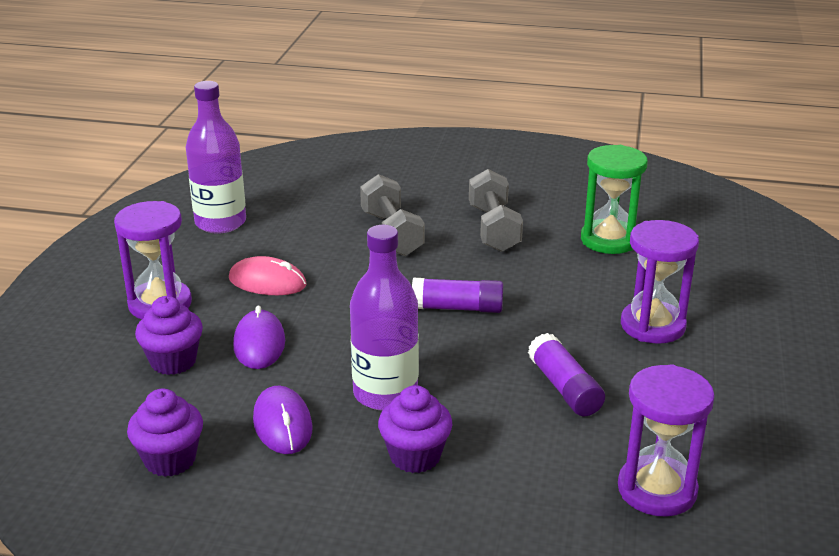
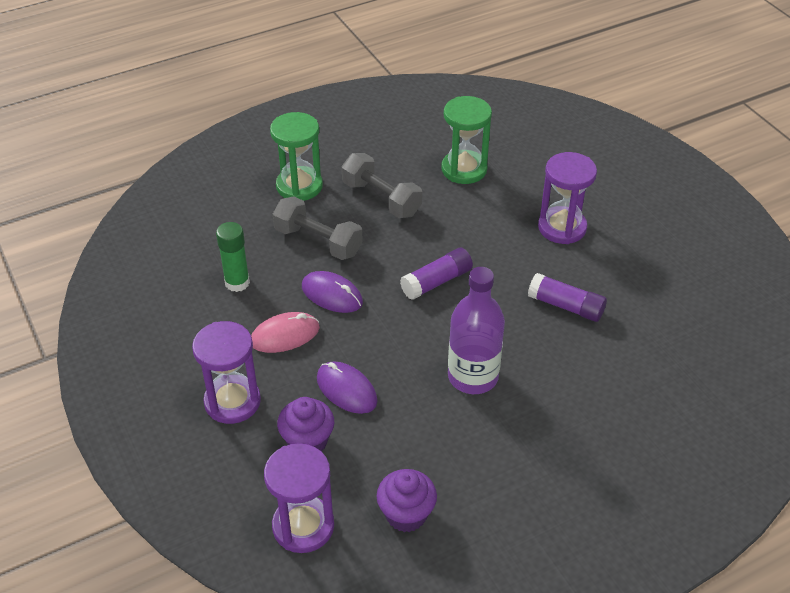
camera: 40 degrees left, 15 degrees up
purple bottle [186,81,246,233] -> none
purple mouse [253,386,312,454] -> purple mouse moved to [302,271,363,313]
purple cupcake [378,385,452,473] -> none
purple hourglass [618,364,715,517] -> purple hourglass moved to [264,443,334,553]
none -> green glue stick [216,222,250,292]
none -> green hourglass [270,112,323,201]

